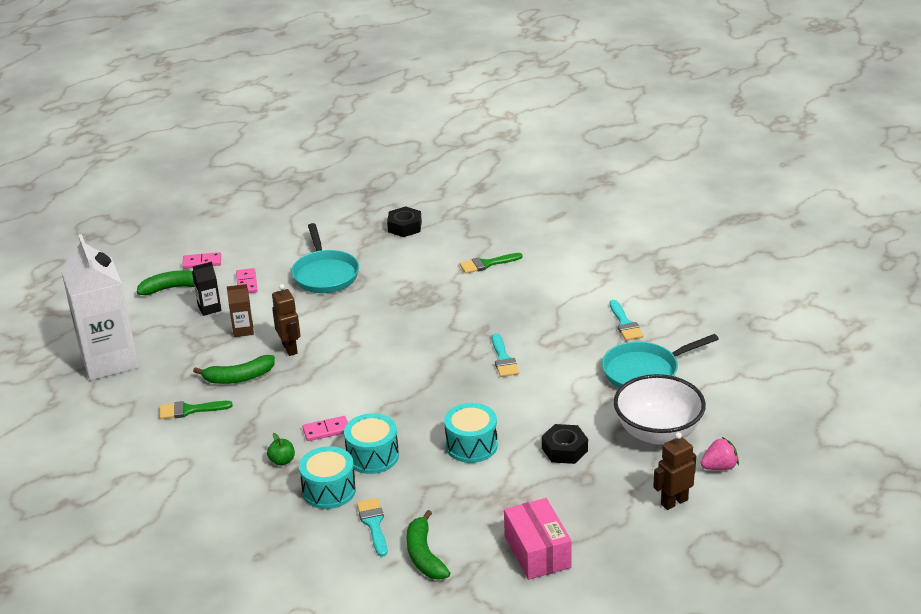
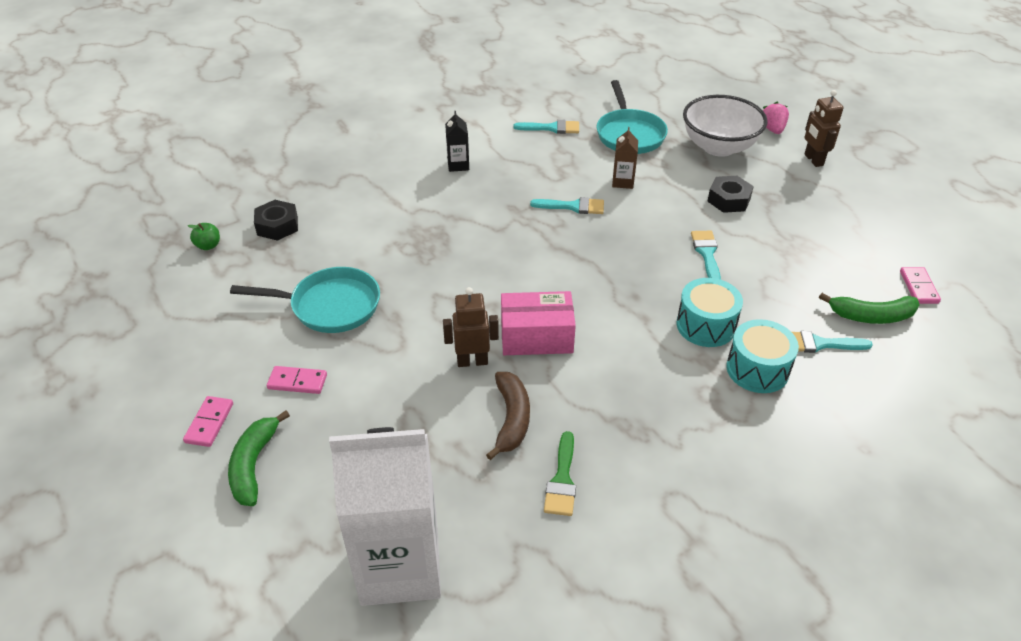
camera: 75 degrees left, 10 degrees up
black carton [192,262,222,316] -> black carton moved to [445,111,469,172]
green banana [193,355,275,384] -> brown banana [486,372,530,460]
brown carton [227,284,254,337] -> brown carton moved to [612,127,638,189]
green apple [267,433,295,466] -> green apple moved to [188,223,220,250]
pink domino [302,416,348,441] -> pink domino moved to [900,267,941,304]
turquoise drum [444,403,498,463] -> turquoise brush [691,231,721,280]
green brush [460,253,522,274] -> none
pink box [504,498,572,580] -> pink box moved to [501,291,576,355]

